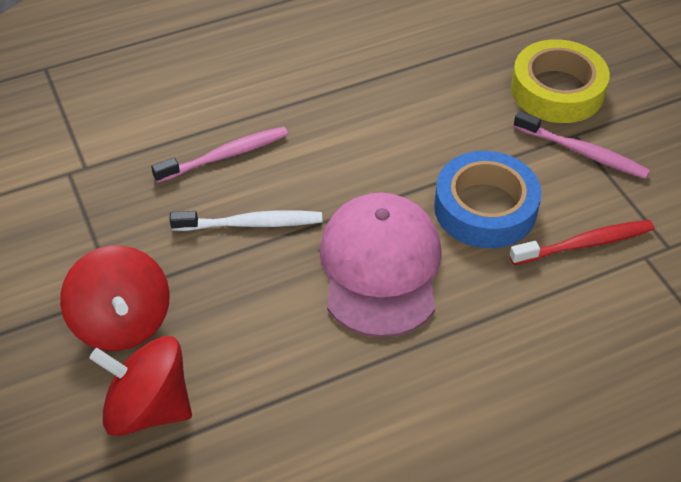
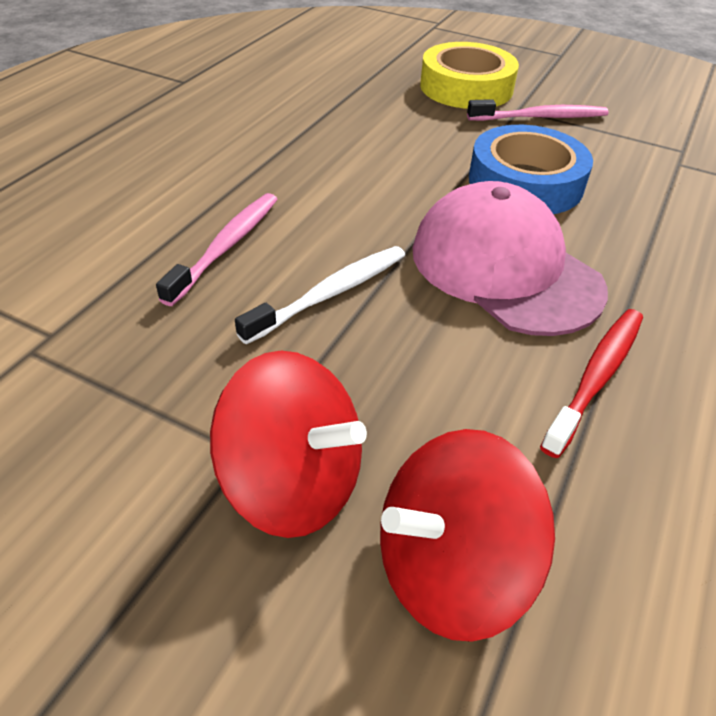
camera: 40 degrees left, 5 degrees down
red toothbrush [509,220,654,265] -> red toothbrush moved to [540,309,643,458]

